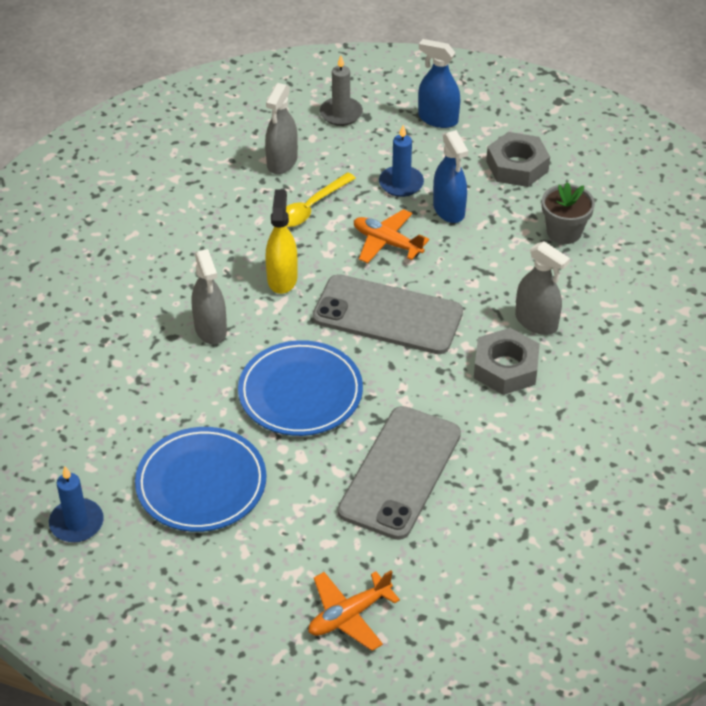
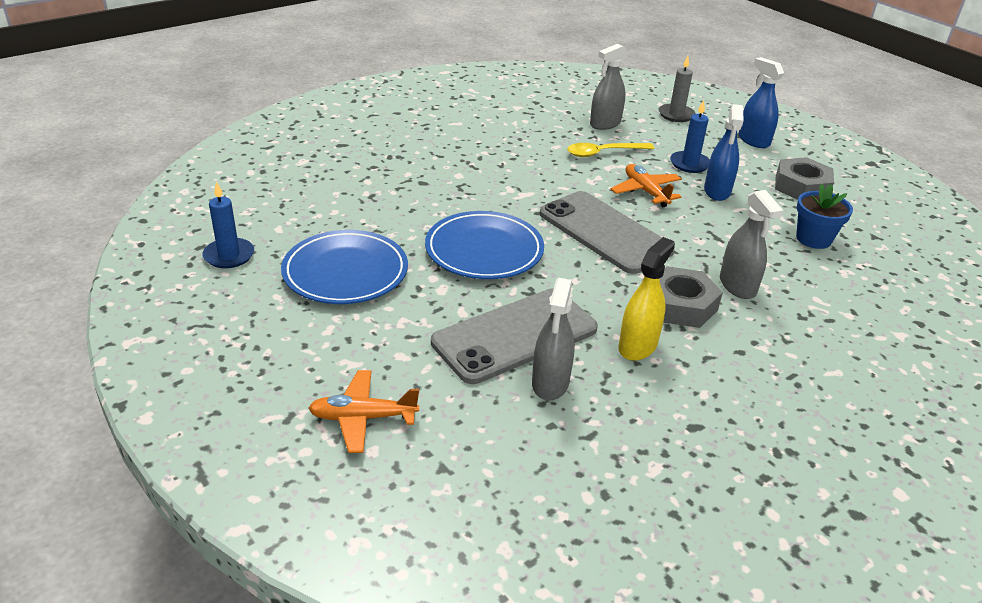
camera: 30 degrees right, 10 degrees down
grey spray bottle [191,249,227,345] -> grey spray bottle moved to [532,278,575,401]
yellow spray bottle [266,189,297,294] -> yellow spray bottle moved to [618,237,675,361]
grey flower pot [542,182,595,244] -> blue flower pot [796,183,853,249]

